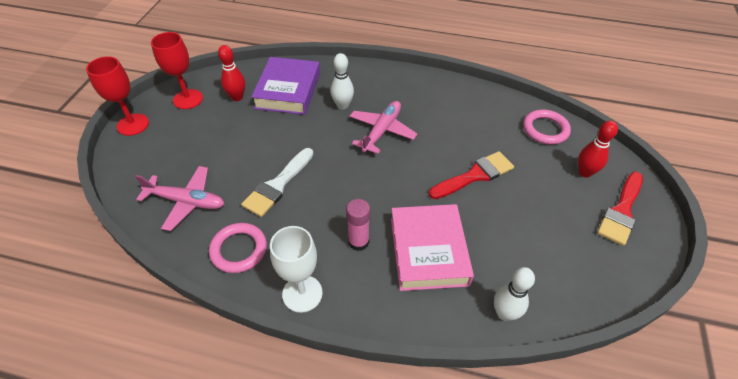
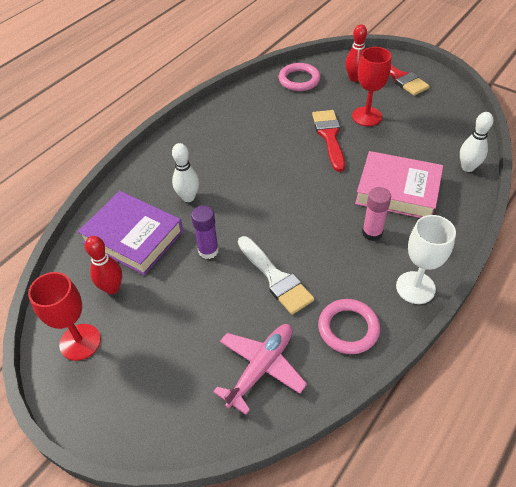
camera: 65 degrees left, 0 degrees up
red goblet [86,56,149,136] -> red goblet moved to [352,47,391,126]
pink plane [350,101,417,154] -> none
none -> purple glue stick [191,205,219,259]

